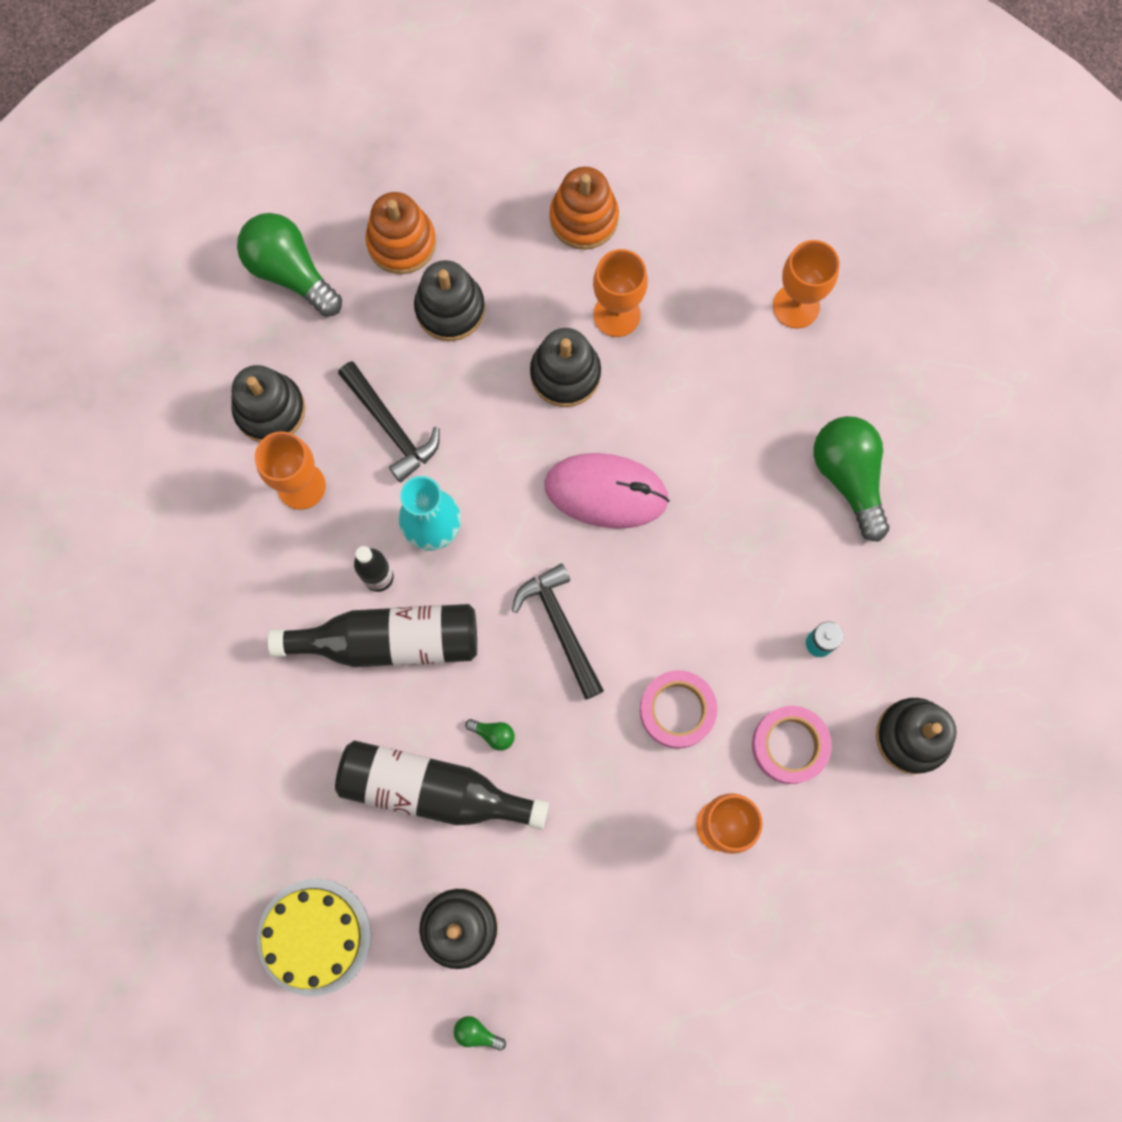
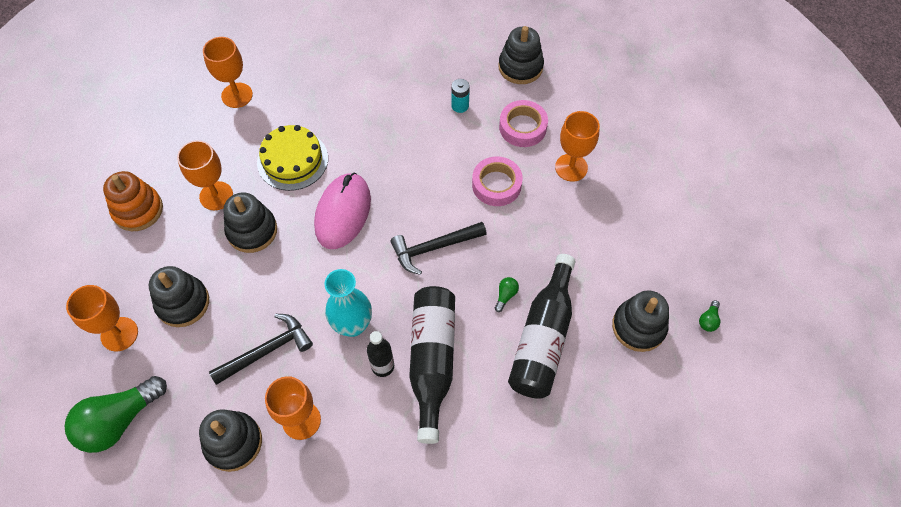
camera: 85 degrees left, 15 degrees down
yellow cake [257,879,371,997] -> yellow cake moved to [257,125,328,191]
orange stacking toy [365,192,436,274] -> orange goblet [66,285,138,351]
green light bulb [814,416,889,542] -> none

